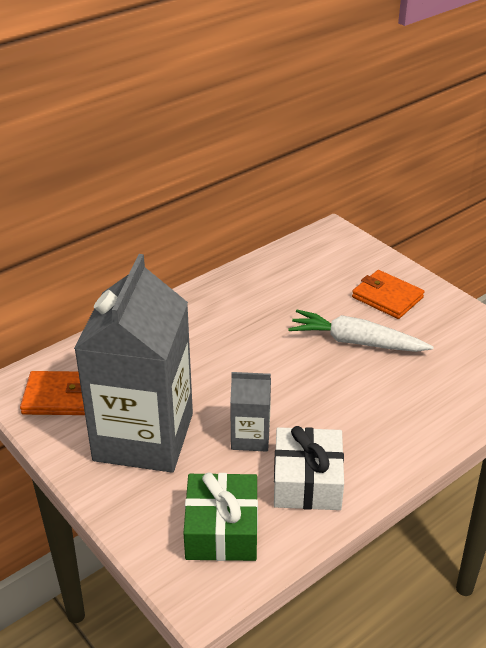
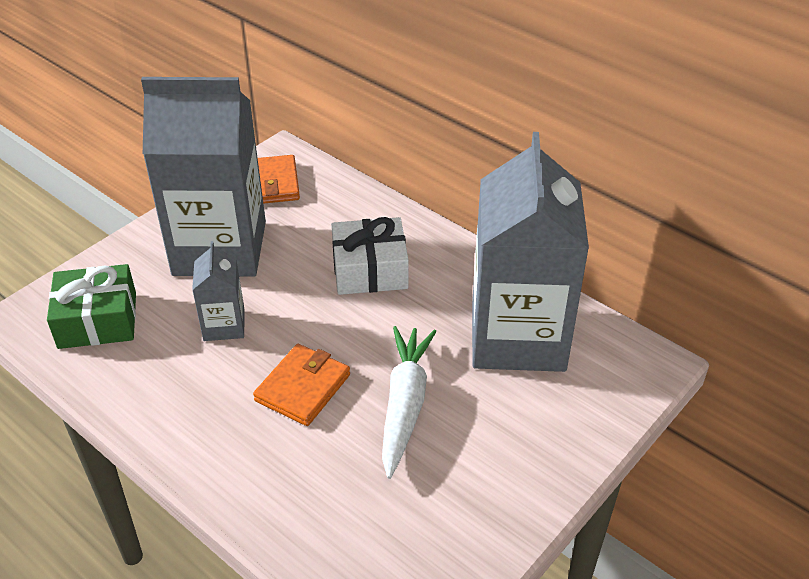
camera: 80 degrees right, 5 degrees up
white gift [274,426,344,510] -> white gift moved to [331,217,409,295]
orange wallet [352,270,424,319] -> orange wallet moved to [253,344,350,426]
none -> grey carton [472,132,589,372]

